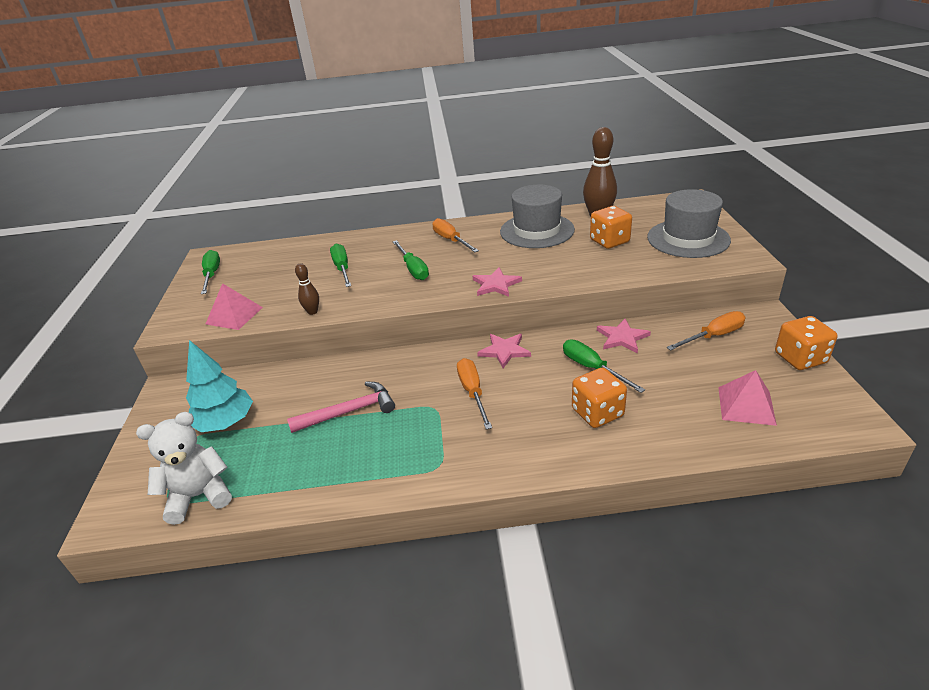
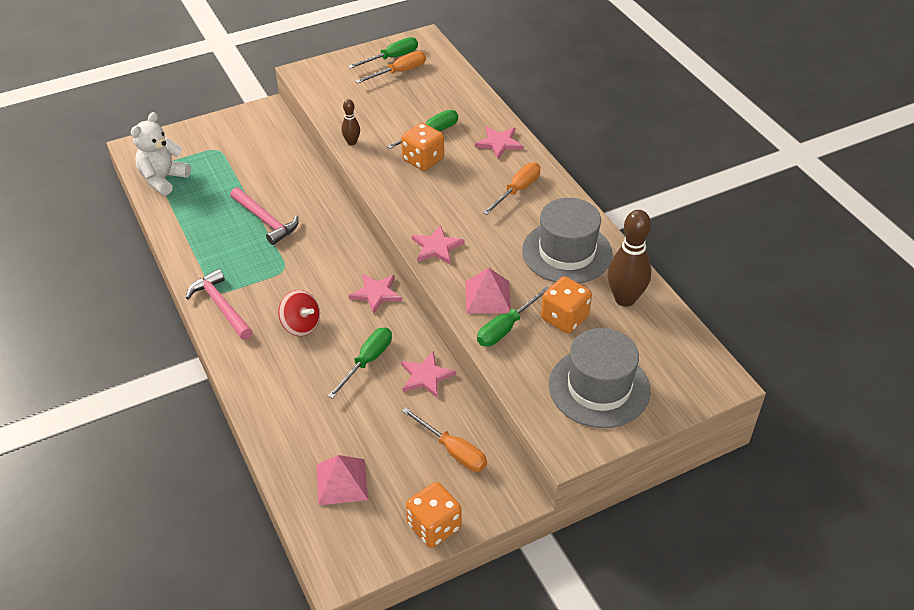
camera: 65 degrees right, 10 degrees up
white teddy bear [136,412,232,525] -> white teddy bear turned 105 degrees counterclockwise [131,112,191,195]
turquoise tree [186,340,253,432] -> none
pink pyramid [206,283,263,330] -> pink pyramid moved to [465,268,511,314]
green screwdriver [393,240,429,280] -> green screwdriver moved to [477,286,549,347]
orange screwdriver [457,358,492,429] -> orange screwdriver moved to [355,51,426,83]
orange dice [572,367,627,428] -> orange dice moved to [401,123,444,171]
none -> pink hammer [186,269,253,340]
none -> red spinning top [278,290,320,336]
none -> pink star [475,126,523,159]

